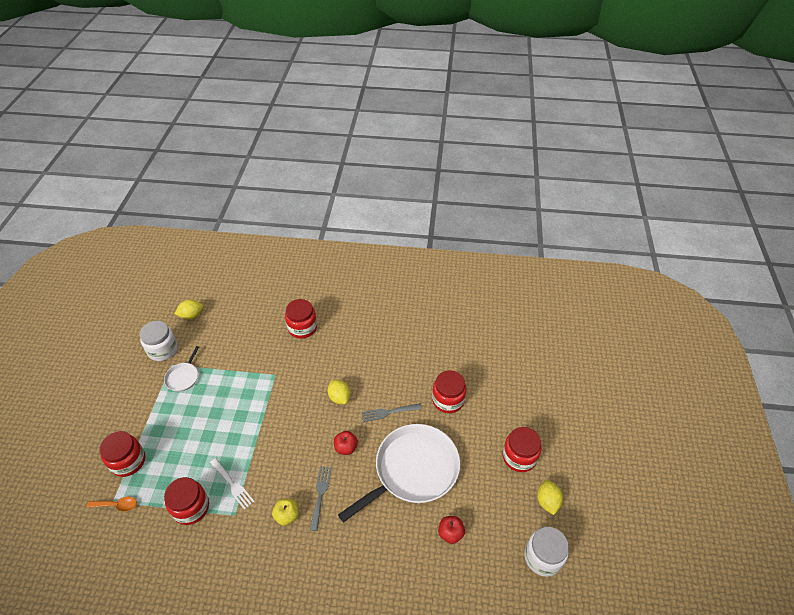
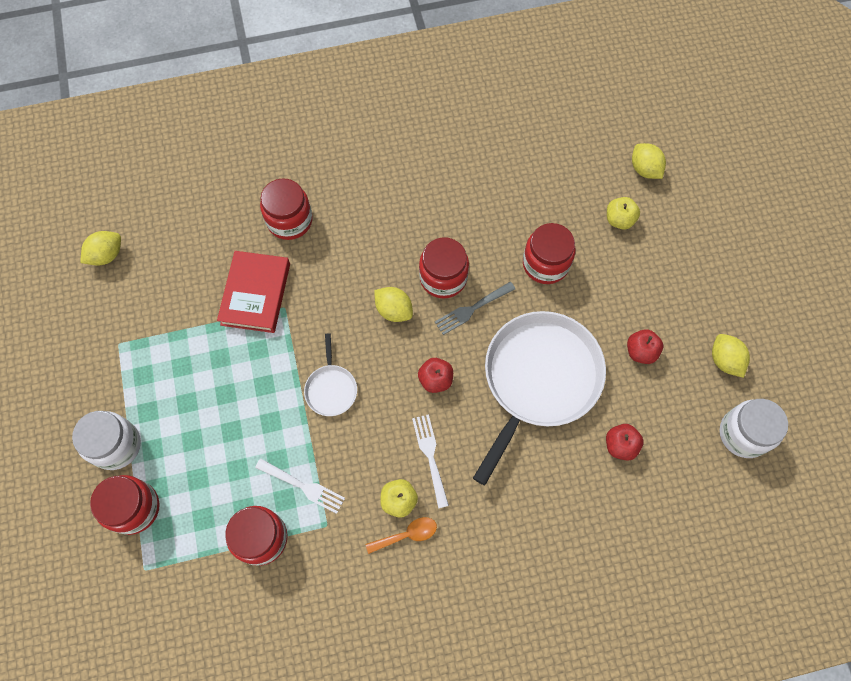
camera: 20 degrees left, 20 degrees up
orange spoon [87,496,137,512] -> orange spoon moved to [366,517,437,554]
white jar [140,321,178,361] -> white jar moved to [72,411,141,470]
white pan [164,346,199,392] -> white pan moved to [304,334,357,416]
grey fork [310,466,332,531] -> white fork [412,414,449,508]
red jar [502,427,541,472] -> red jar moved to [419,238,469,299]
none -> red book [217,251,290,333]
none -> yellow apple [607,197,640,230]
none -> red apple [627,329,663,364]
none -> yellow lemon [632,143,666,179]

